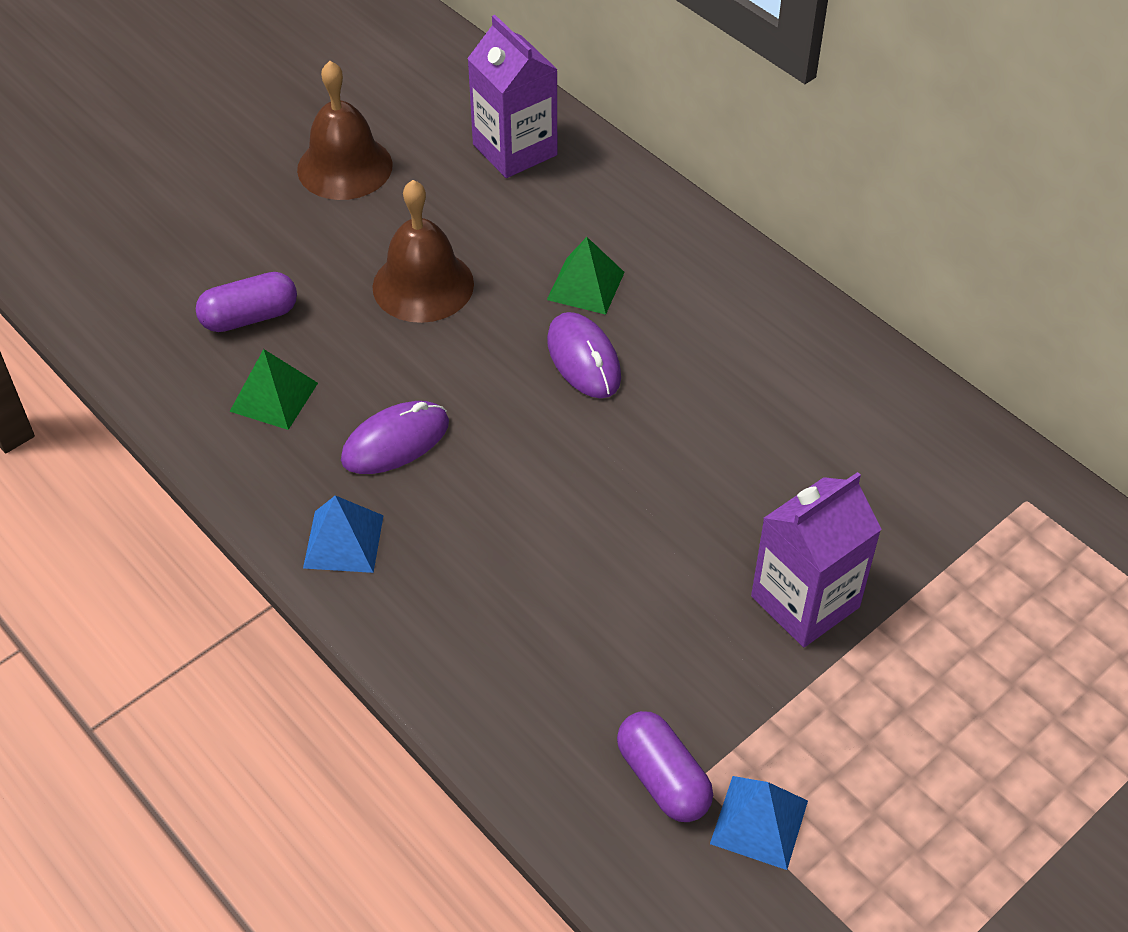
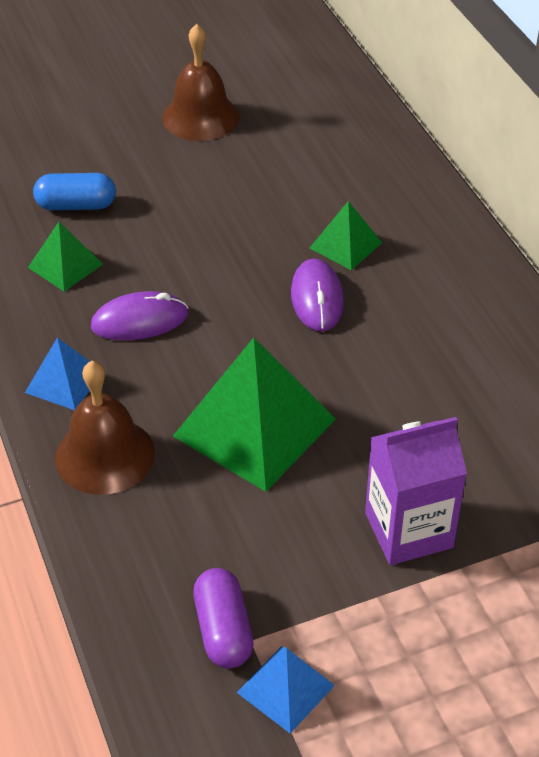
camera: 20 degrees right, 5 degrees down
purple capsule [196,272,297,332] -> blue capsule [33,173,116,210]
brown bell [372,180,474,323] -> brown bell moved to [55,361,155,495]
purple carton [467,15,558,178] -> none
none -> green pyramid [173,338,336,492]

